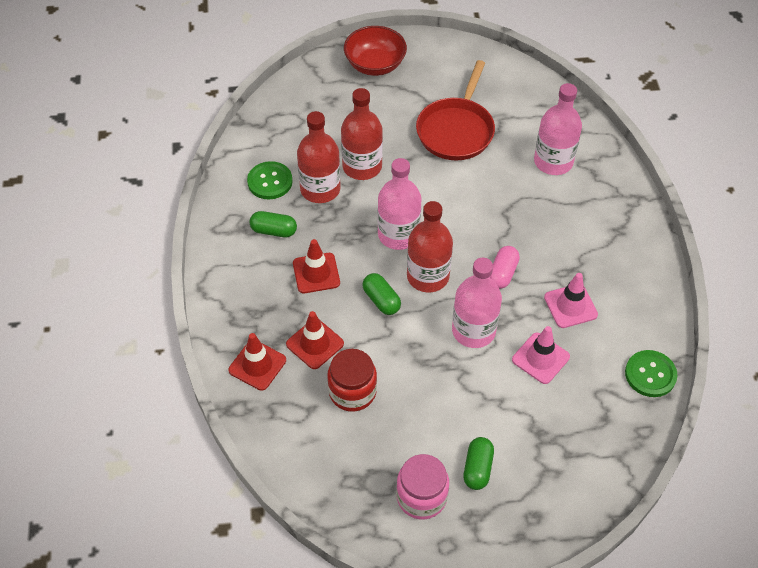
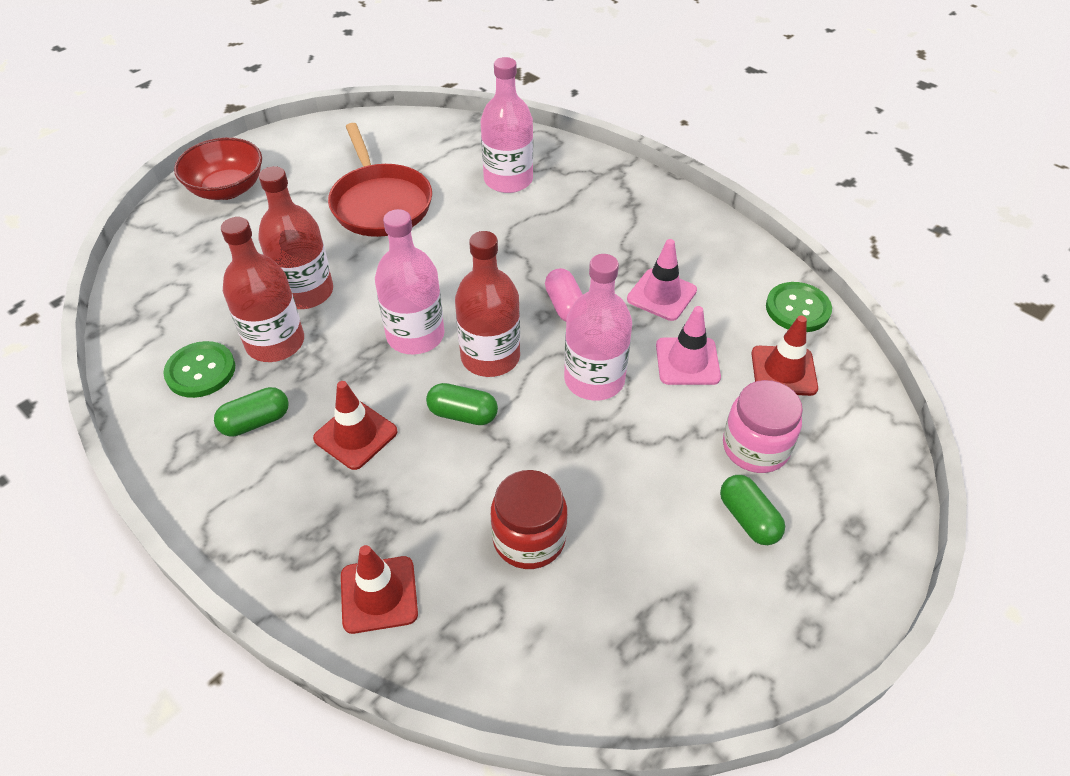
camera: 40 degrees left, 5 degrees down
red traffic cone [286,311,344,369] -> red traffic cone moved to [751,316,818,396]
pink jar [396,454,449,520] -> pink jar moved to [723,380,803,473]

